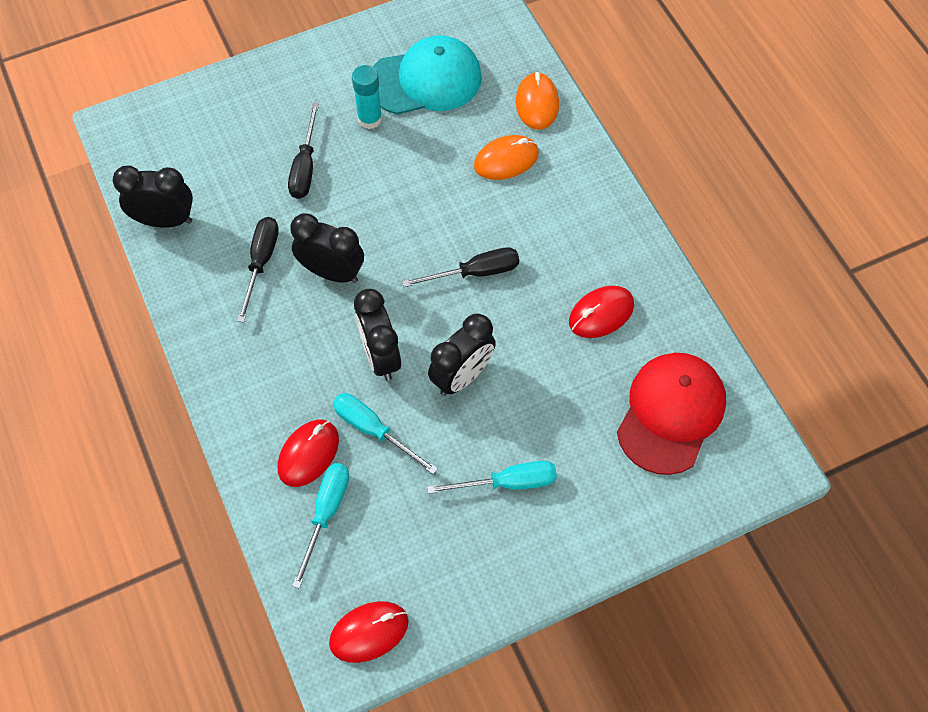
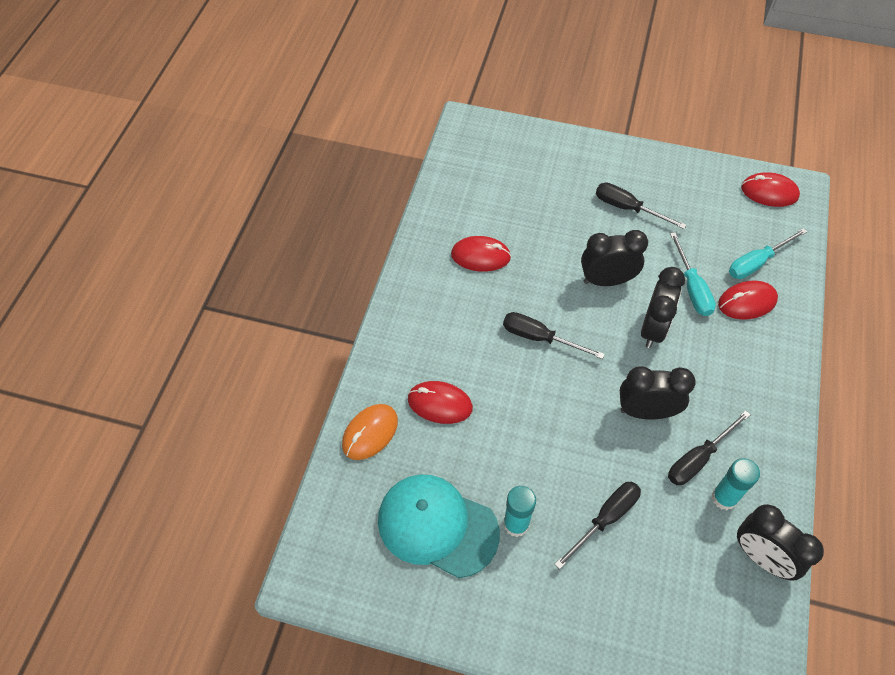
camera: 140 degrees left, 5 degrees down
black clock [290,213,364,283] -> black clock turned 120 degrees clockwise [620,366,696,419]
turquoise screwdriver [427,461,557,494] -> black screwdriver [596,183,686,229]
orange mouse [474,135,539,180] -> red mouse [408,381,473,424]
red cap [617,353,726,475] -> none
none -> turquoise glue stick [712,458,760,510]

